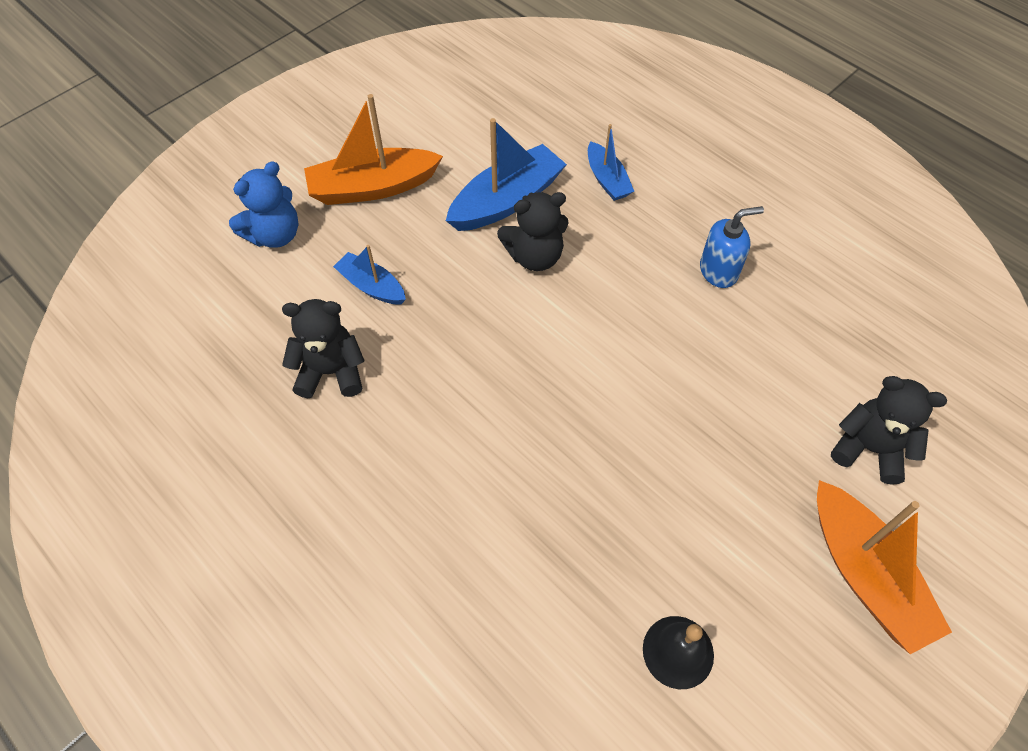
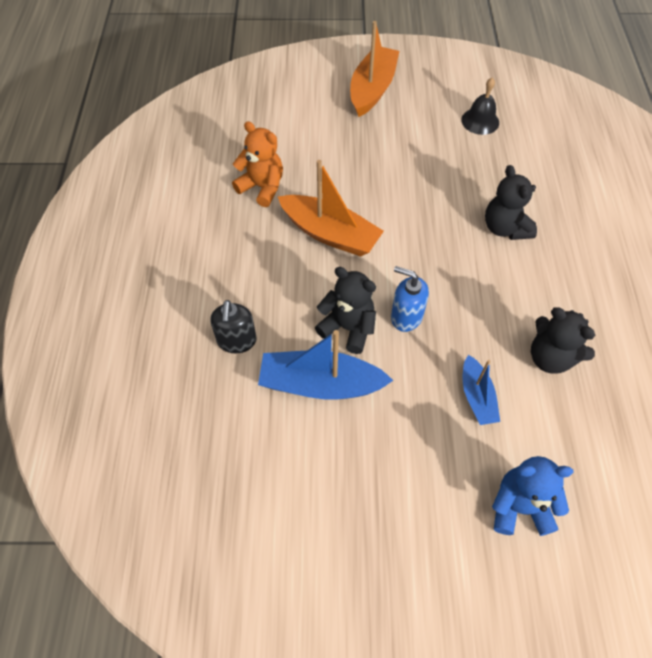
camera: 135 degrees left, 0 degrees up
orange boat [304,94,443,205] -> orange boat moved to [278,160,384,257]
blue boat [588,124,634,201] -> black soap dispenser [210,300,257,353]
blue soap dispenser [700,206,764,288] -> blue soap dispenser moved to [391,266,429,332]
black teddy bear [831,376,947,485] -> black teddy bear moved to [485,165,537,240]
none -> orange teddy bear [232,121,283,207]

